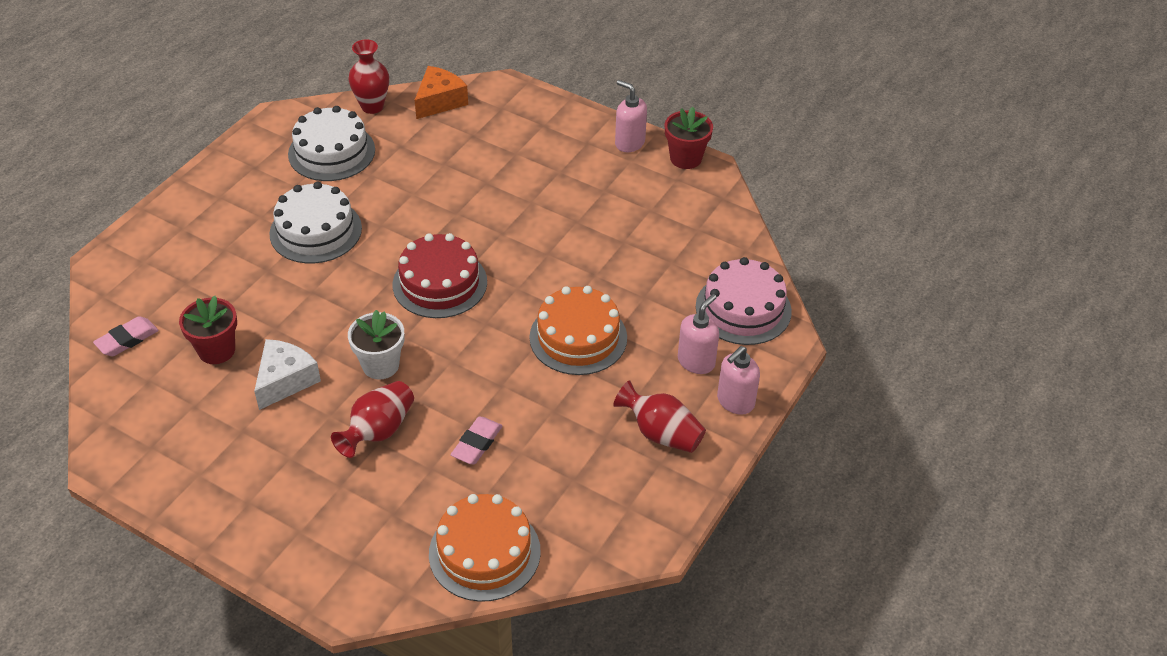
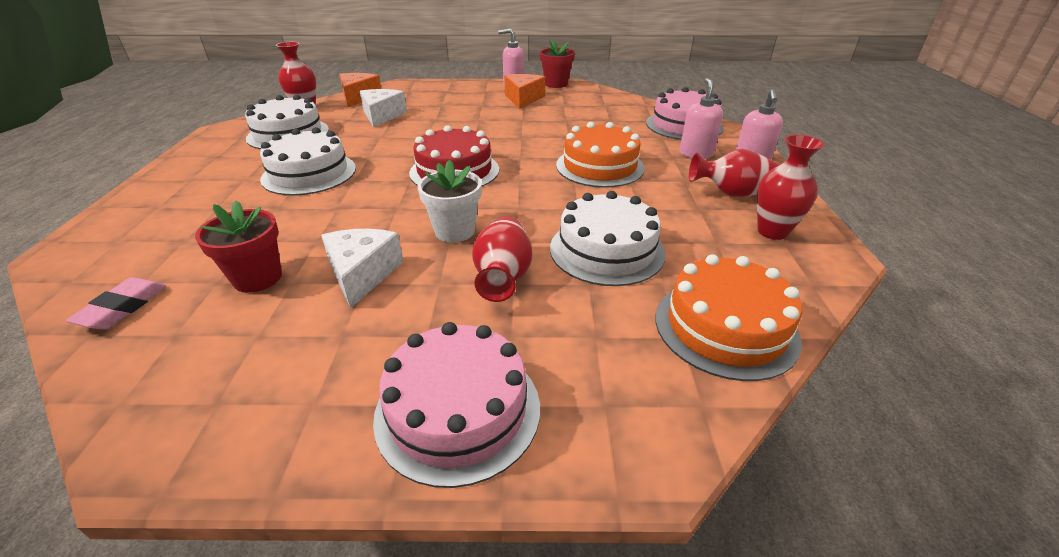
camera: 30 degrees left, 10 degrees down
pink eraser [451,416,502,464] -> white cake [550,191,666,286]
none -> white cheese [360,89,407,127]
none -> pink cake [373,322,540,488]
none -> orange cheese [504,74,546,109]
none -> red vase [757,135,824,240]

